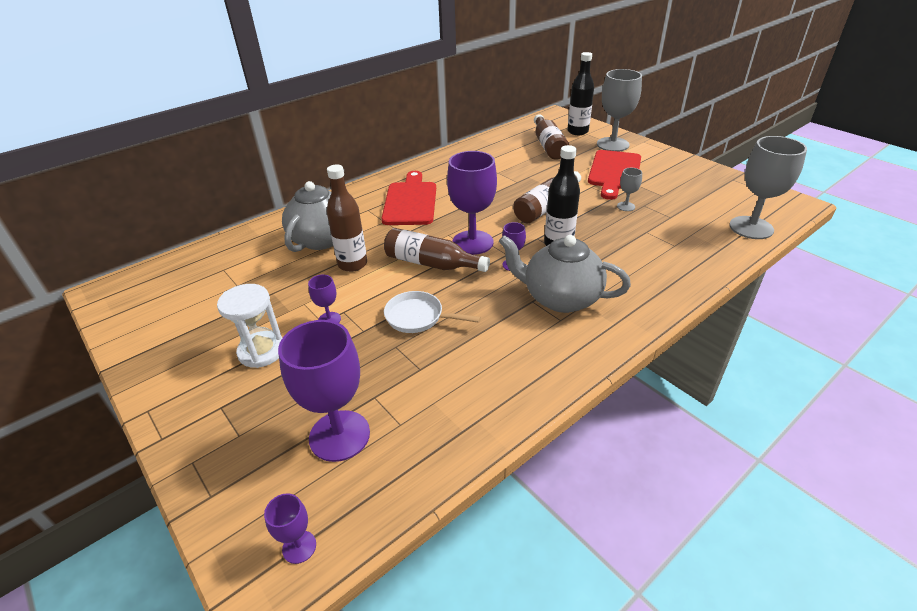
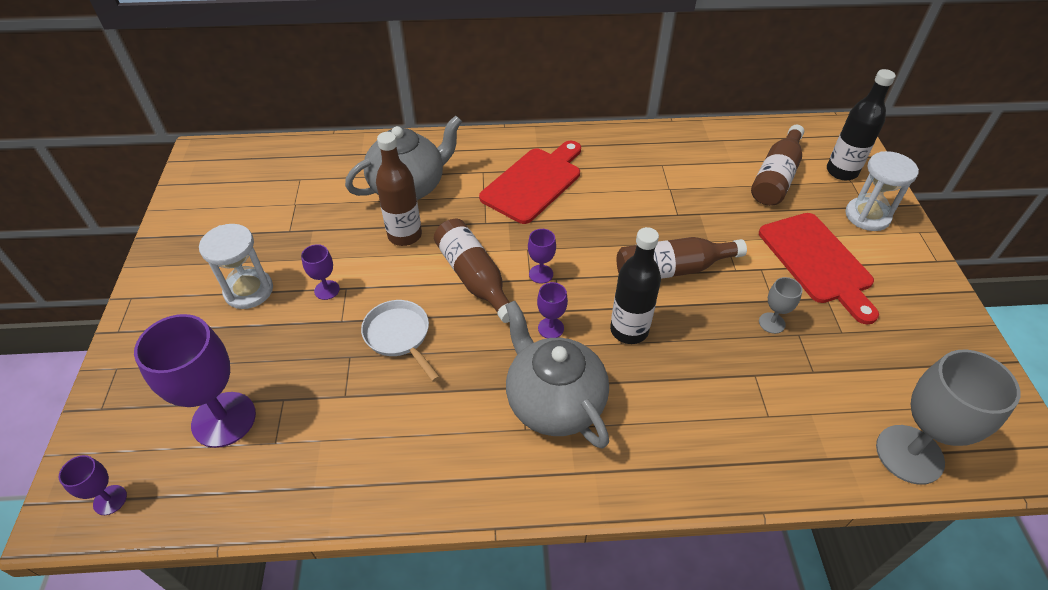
camera: 35 degrees right, 10 degrees up
purple goblet [447,151,497,255] -> purple goblet [528,229,556,284], size x0.47
red cutting board [588,150,641,200] -> red cutting board turned 75 degrees counterclockwise [759,213,879,325]
grey goblet [597,69,642,152] -> white hourglass [845,151,919,231]

